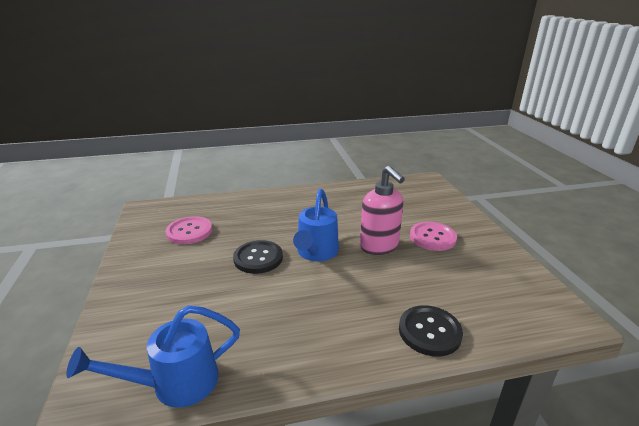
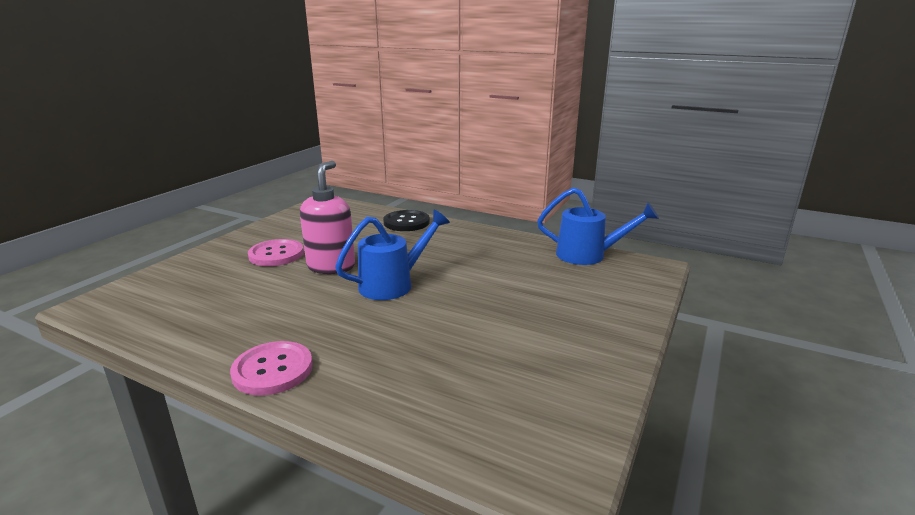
camera: 140 degrees left, 5 degrees down
pink button [165,216,212,244] -> pink button moved to [230,341,313,395]
black button [233,240,283,274] -> none

